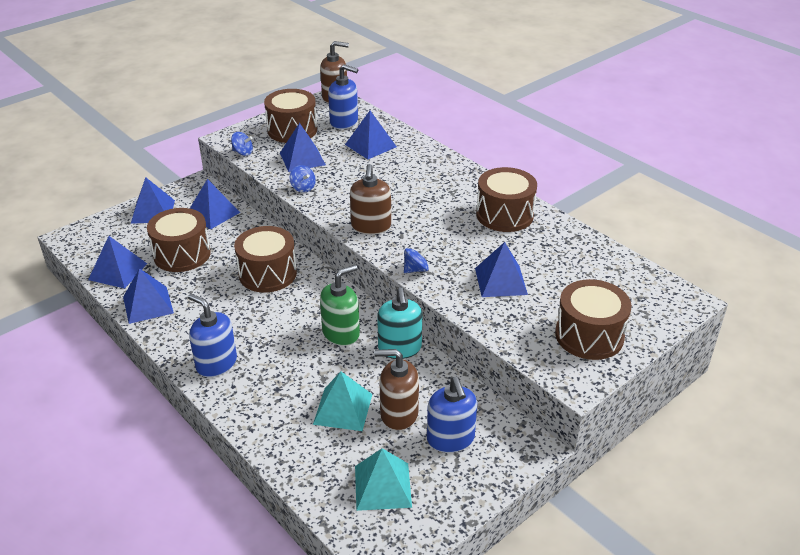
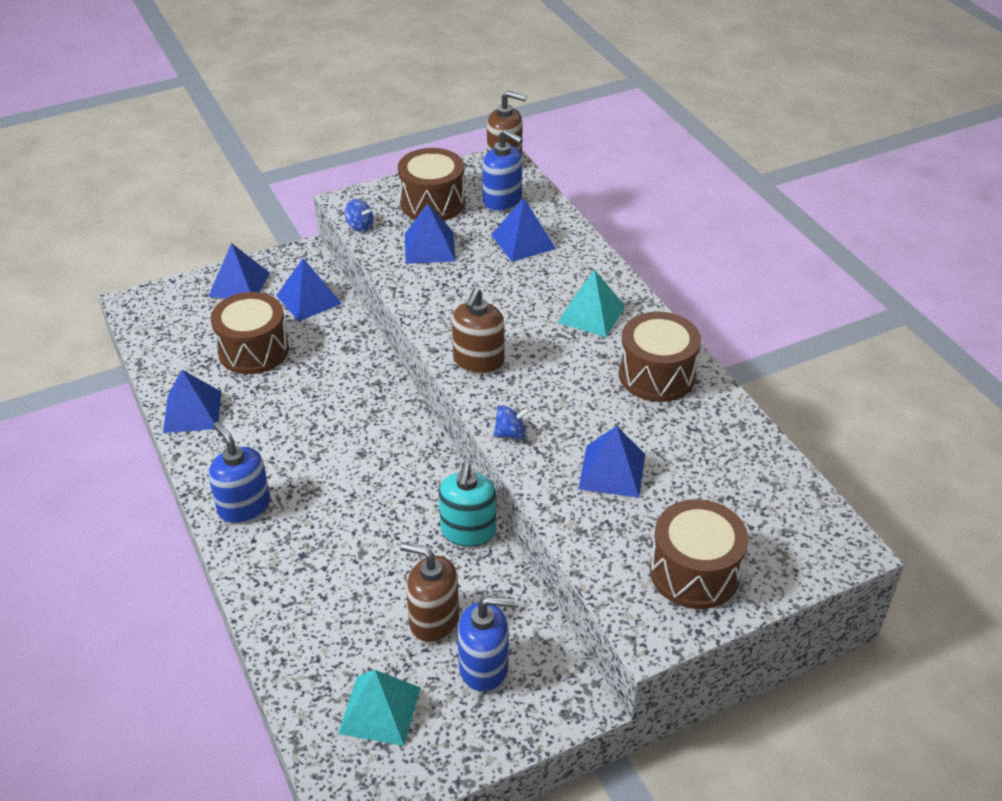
camera: 15 degrees right, 5 degrees up
blue pyramid [88,236,147,289] -> none
brown drum [234,226,297,293] -> none
blue spinning top [290,165,316,193] -> none
turquoise pyramid [313,372,372,431] -> turquoise pyramid moved to [557,269,625,337]
green soap dispenser [320,265,360,346] -> none
blue soap dispenser [427,377,477,453] -> blue soap dispenser turned 90 degrees counterclockwise [457,596,515,692]

